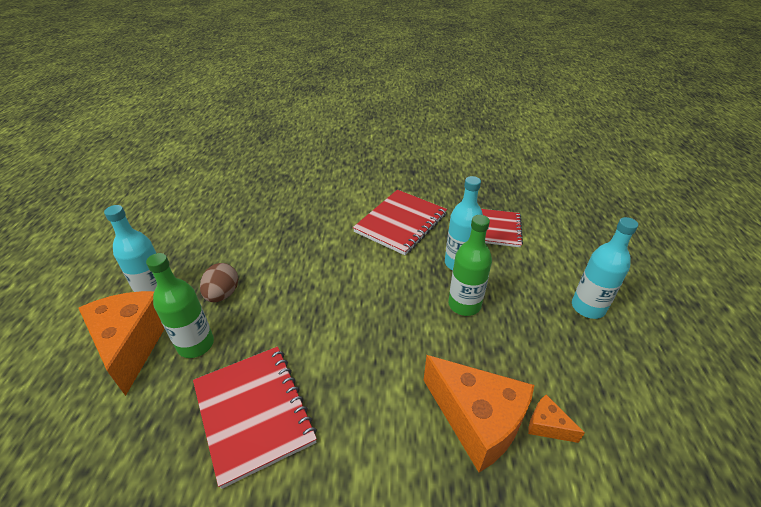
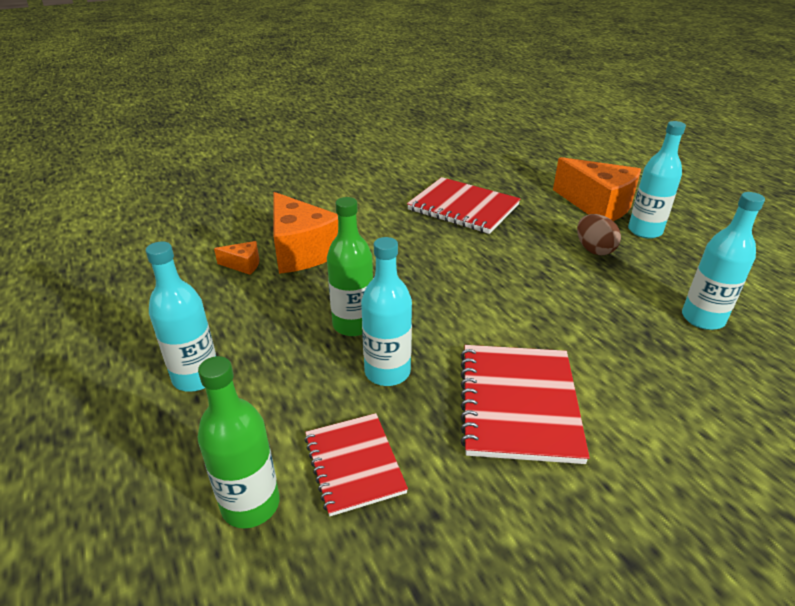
camera: 150 degrees right, 5 degrees down
green bottle [146,253,214,358] -> green bottle moved to [197,356,280,528]
orange cheese [424,355,534,472] -> orange cheese turned 135 degrees counterclockwise [274,192,338,274]
none -> turquoise bottle [682,192,765,330]

